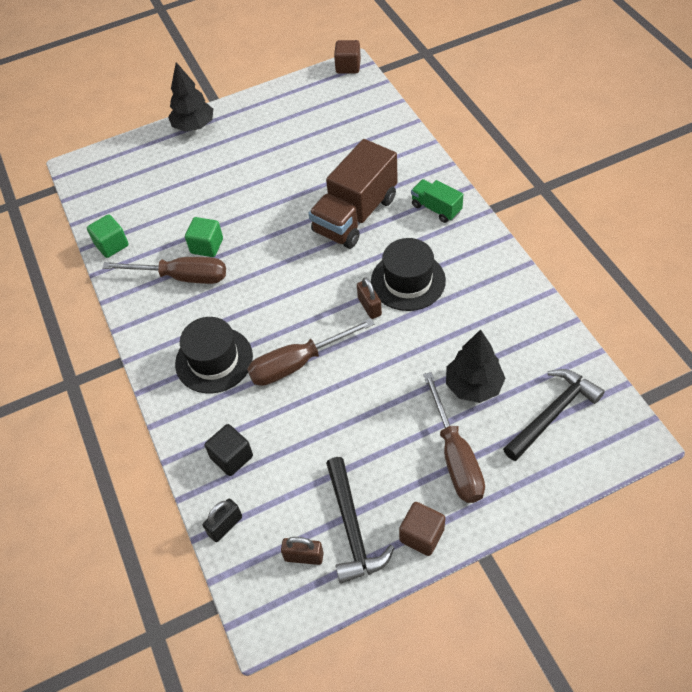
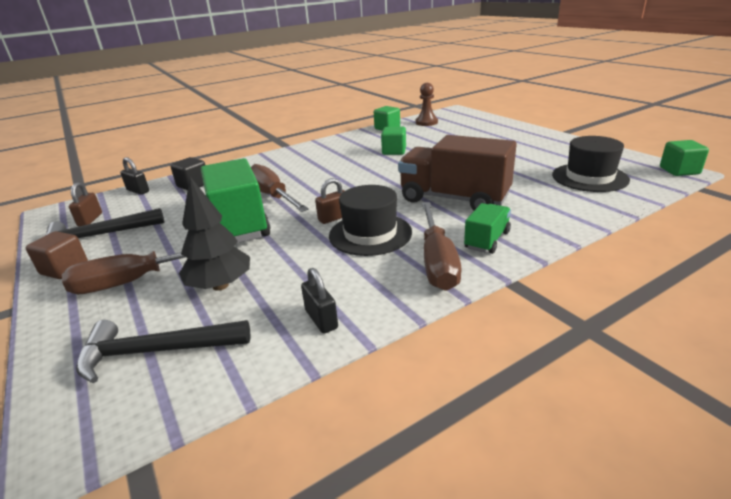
camera: 80 degrees right, 25 degrees down
brown screwdriver [102,257,226,284] -> brown screwdriver moved to [422,202,461,291]
black tree [168,62,213,132] -> none
black hat [175,317,253,393] -> black hat moved to [552,136,630,192]
brown cube [334,40,361,73] -> green cube [660,140,709,176]
black hammer [503,369,605,461] -> black hammer turned 135 degrees clockwise [76,320,250,383]
none -> green truck [201,158,271,243]
none -> black padlock [301,268,338,334]
none -> brown pawn [416,83,438,126]

